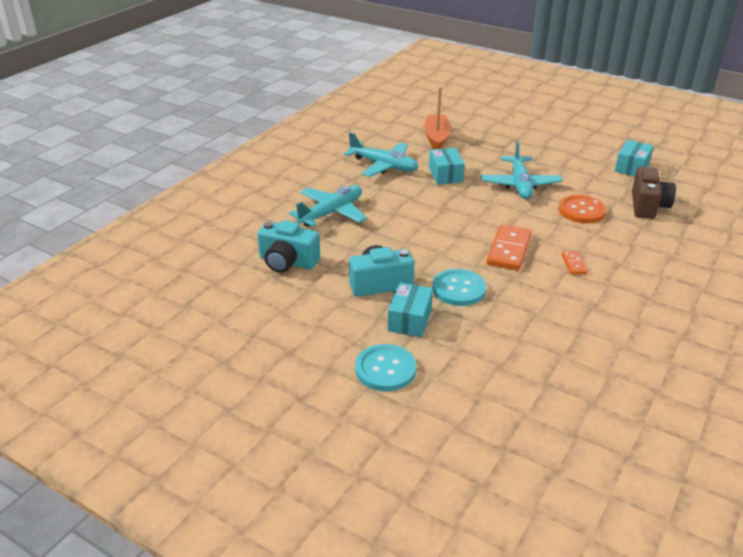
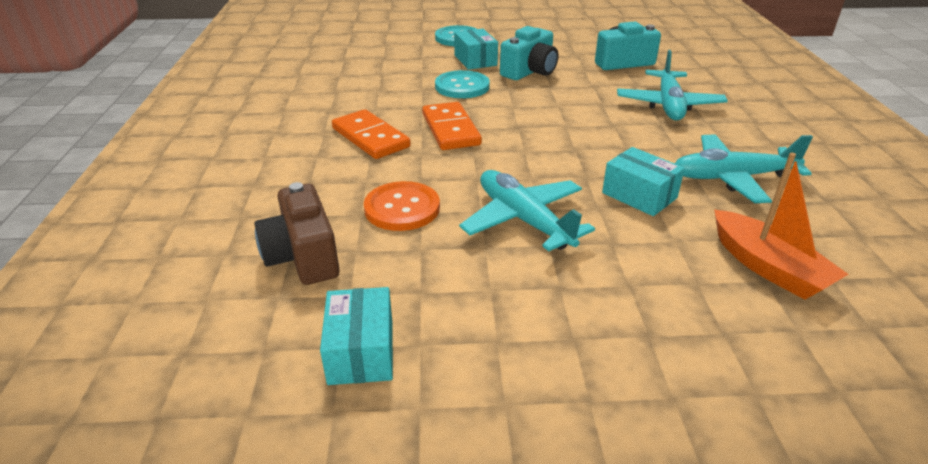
camera: 145 degrees right, 0 degrees up
orange domino [561,251,588,275] -> orange domino [332,109,411,159], size x1.94

